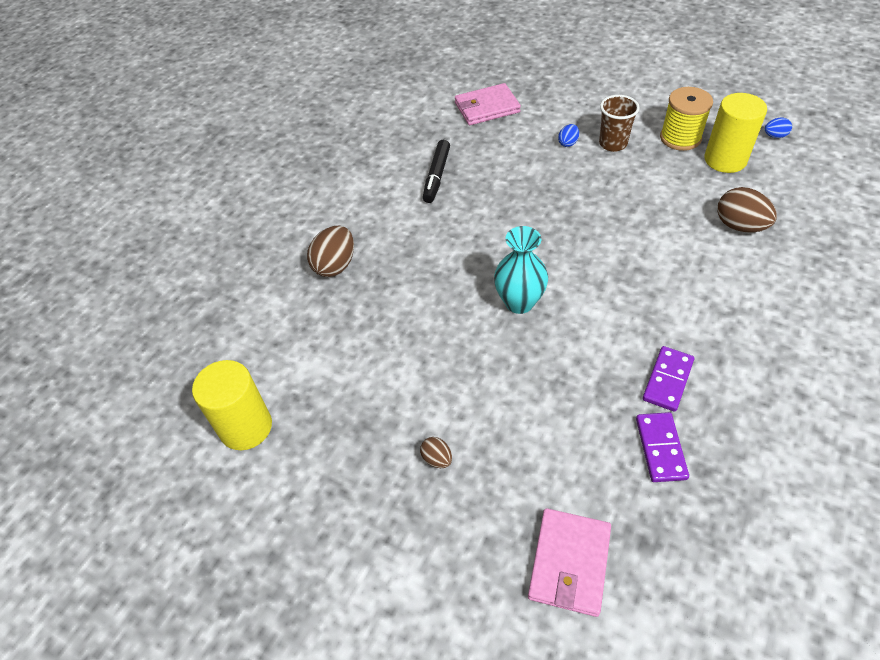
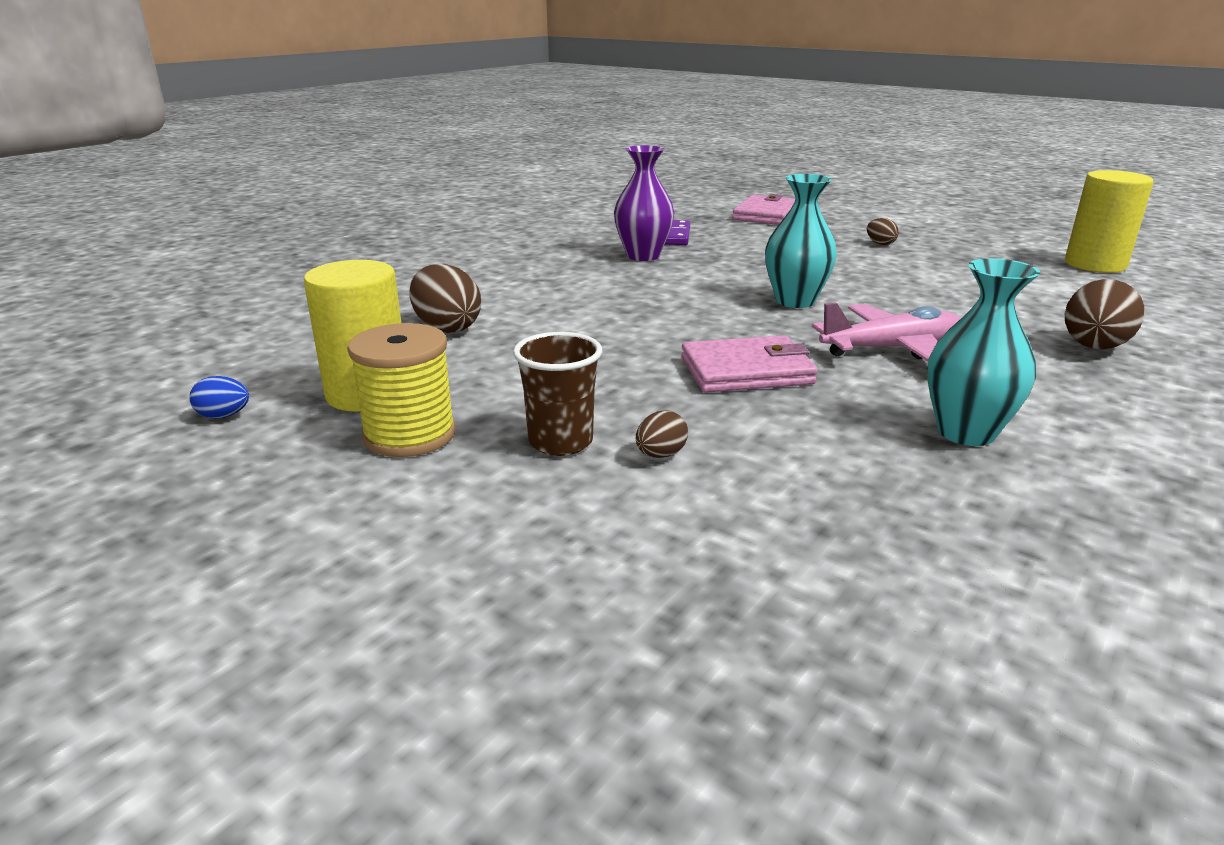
camera: 175 degrees left, 25 degrees down
black marker [423,140,450,203] -> turquoise vase [927,258,1040,446]
pink wallet [455,83,521,125] -> pink wallet moved to [681,335,818,393]
blue egg [558,124,579,147] -> brown egg [636,410,688,458]
purple domino [643,346,694,412] -> purple vase [614,145,674,261]
none -> pink plane [812,302,960,362]

